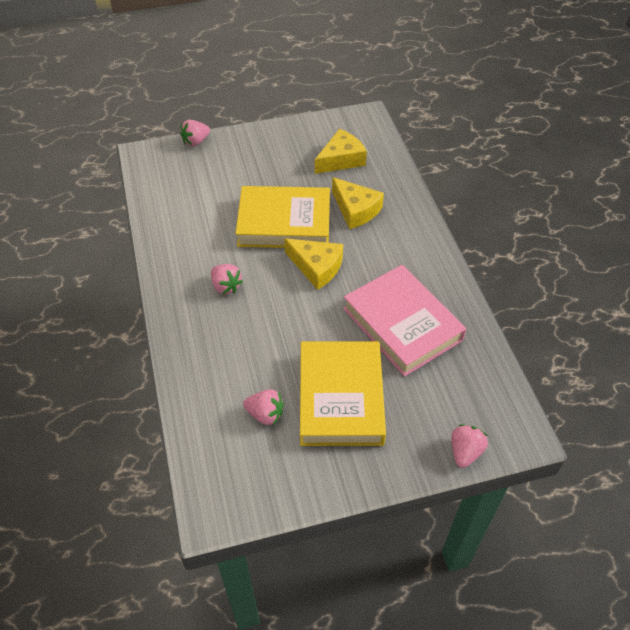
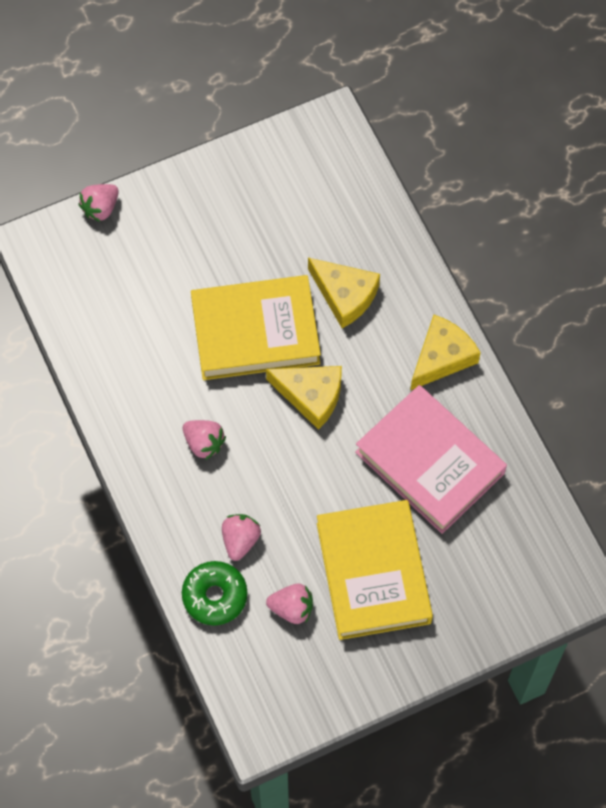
camera: 10 degrees left, 15 degrees up
yellow cheese [315,129,367,174] -> yellow cheese moved to [411,315,481,390]
pink strawberry [451,424,488,468] -> pink strawberry moved to [222,514,261,561]
none -> green donut [182,561,247,626]

